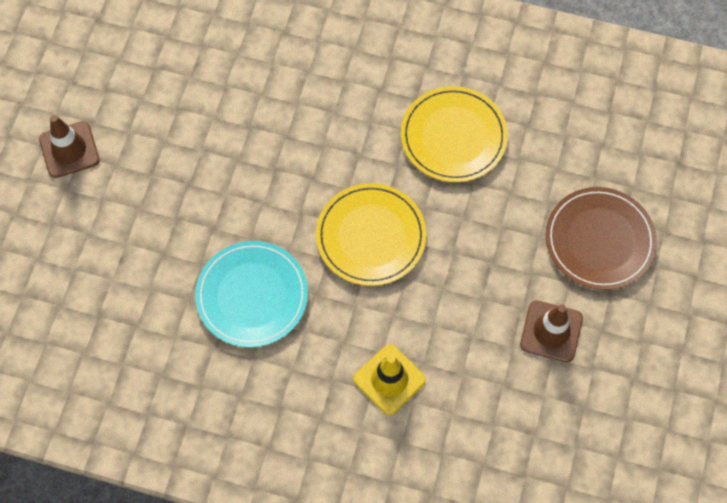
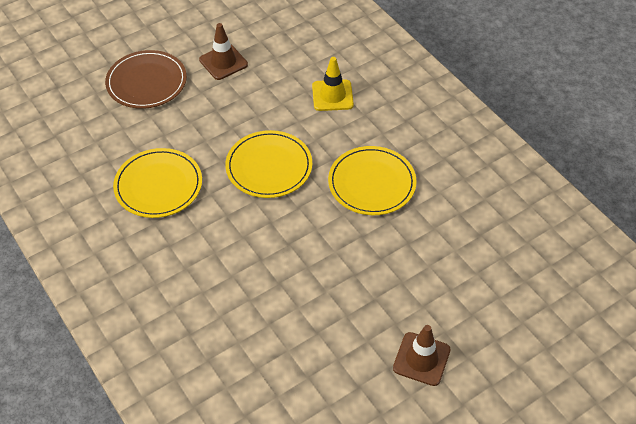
camera: 140 degrees left, 15 degrees down
turquoise plate [195,241,308,348] -> yellow plate [328,146,417,215]

